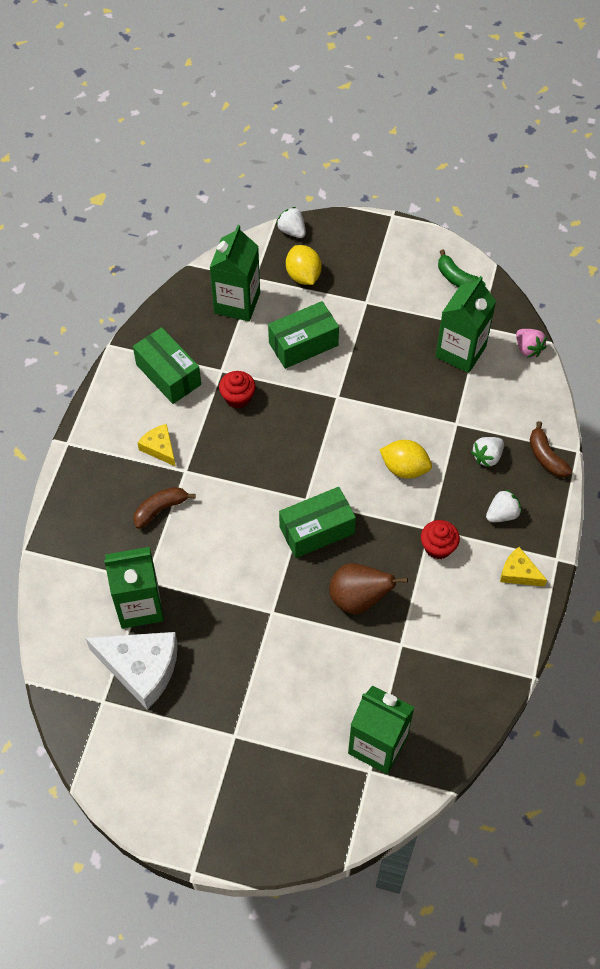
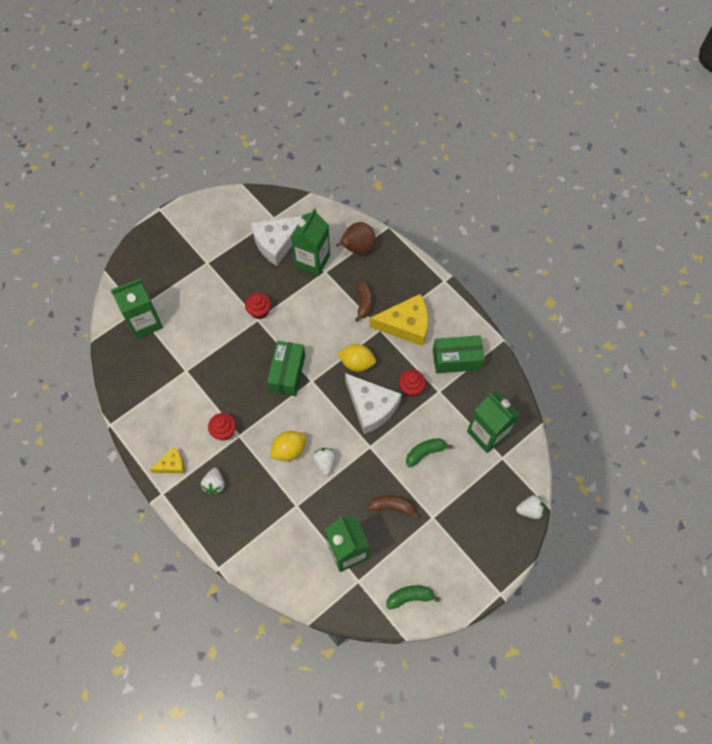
camera: 125 degrees right, 5 degrees up
yellow cheese [138,424,176,467] -> yellow cheese [369,294,428,346], size x1.93
green box [268,301,339,369] -> green banana [406,438,453,467]
yellow lemon [286,245,321,285] -> yellow lemon moved to [337,344,376,372]
brown pear [329,563,408,614] -> brown pear moved to [336,222,376,255]
white strawberry [471,437,504,468] -> white strawberry moved to [313,448,336,475]
pink strawberry [516,329,547,358] -> none
brown banana [530,421,572,478] -> brown banana moved to [368,495,420,519]
none -> red cupcake [245,293,271,319]
none -> white cheese [345,373,402,434]

